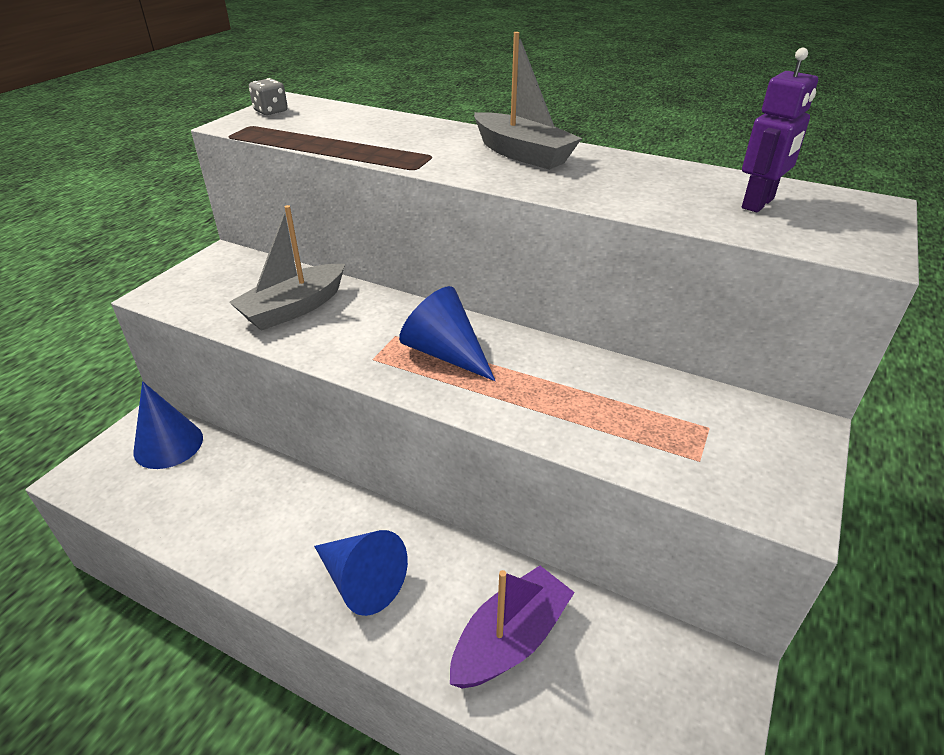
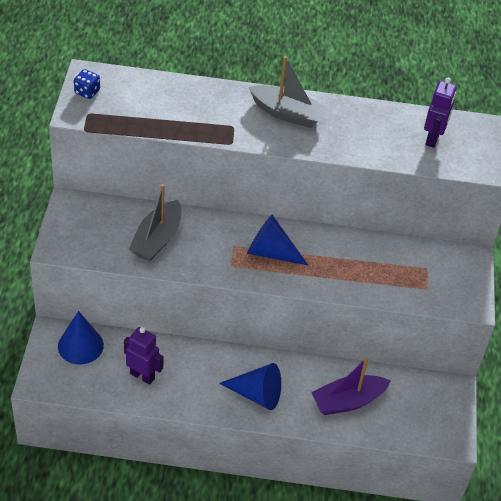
camera: 25 degrees left, 10 degrees up
grey dice [249,78,288,115] -> blue dice [74,69,100,99]
purple boat [450,566,575,688] -> purple boat turned 135 degrees counterclockwise [311,357,391,415]
none -> purple robot [124,327,164,385]

